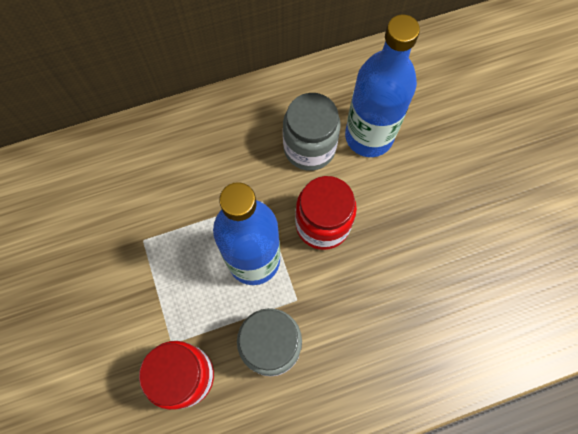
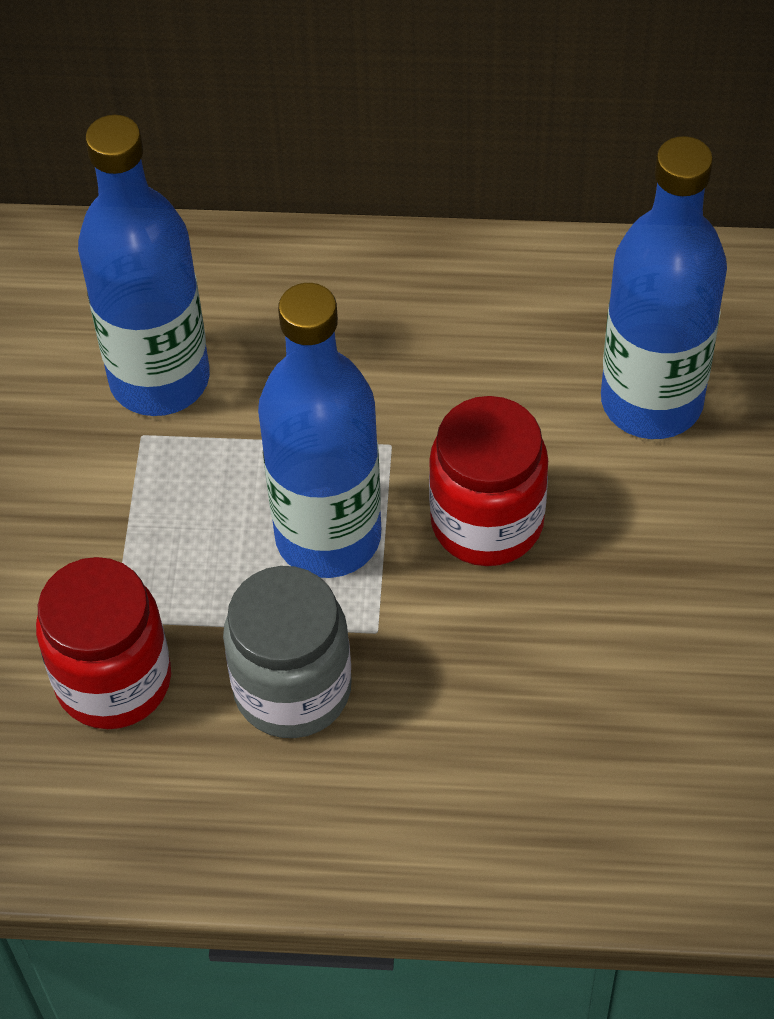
camera: 25 degrees right, 15 degrees down
grey jar [283,93,341,171] -> none
none -> blue bottle [78,115,210,416]

